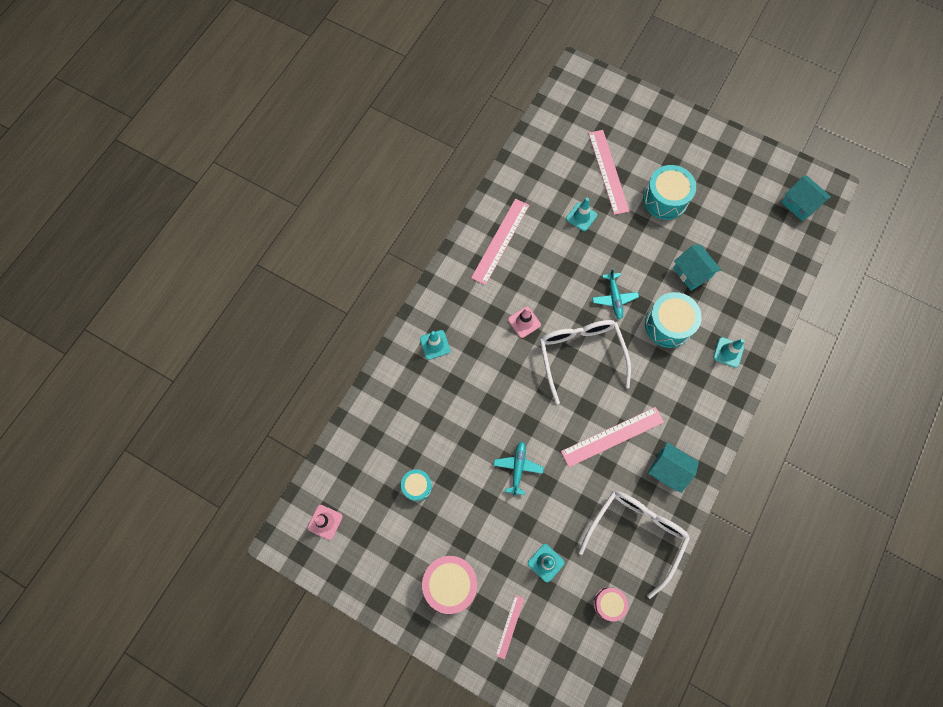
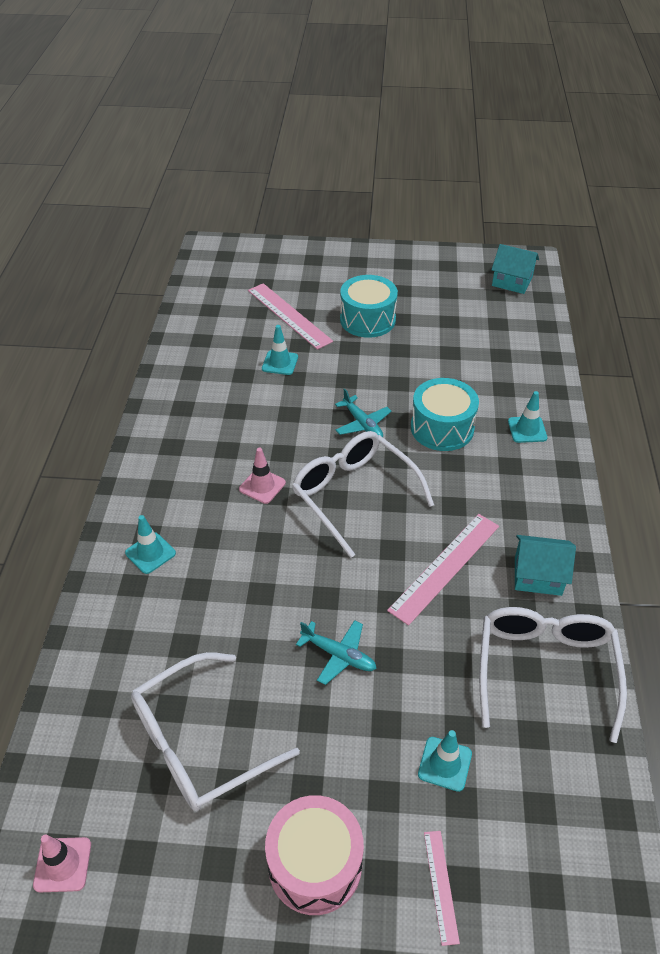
camera: 25 degrees left, 25 degrees down
turquoise drum [401,469,432,502] -> white glasses [131,652,300,811]
pink ruler [471,199,529,285] -> none
turquoise plane [494,441,544,496] -> turquoise plane turned 135 degrees clockwise [296,620,377,685]
pink drum [593,587,628,621] -> none
turquoise house [673,244,721,291] -> none

